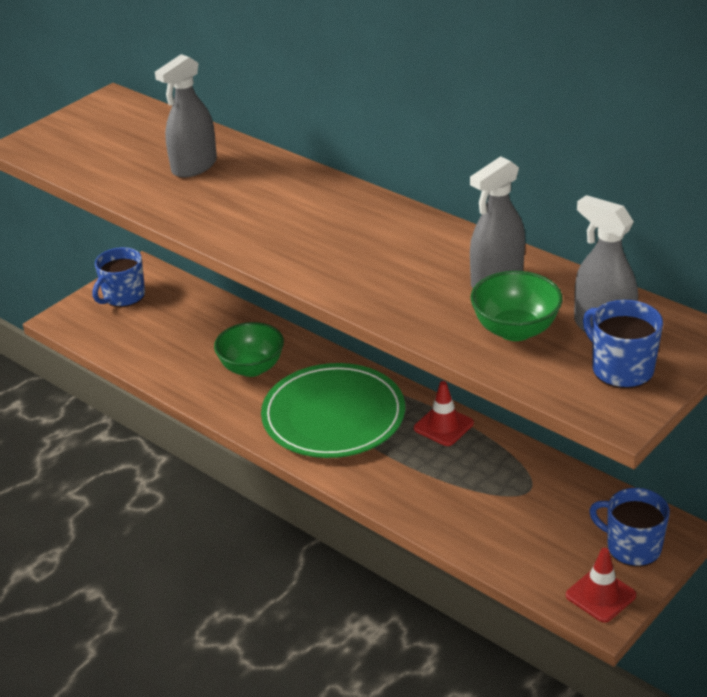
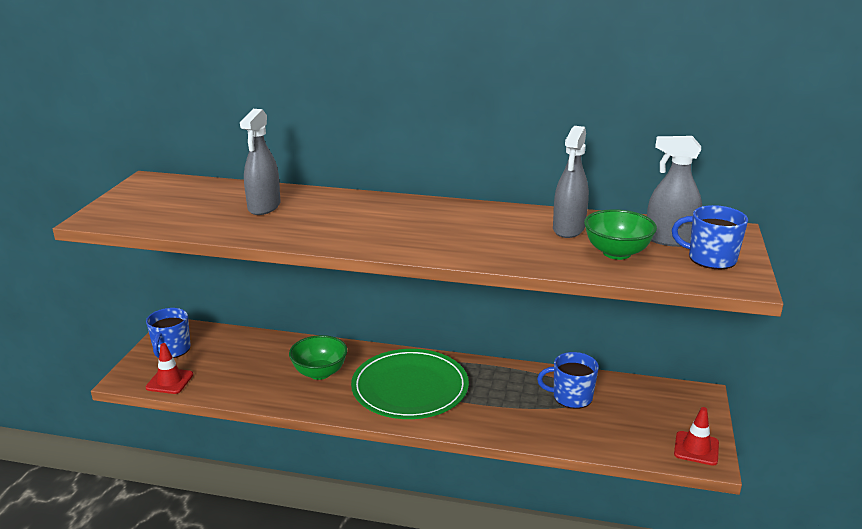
camera: 30 degrees left, 10 degrees down
red traffic cone [414,381,474,446] -> red traffic cone moved to [146,343,193,394]
blue mug [589,488,670,567] -> blue mug moved to [537,352,599,409]

